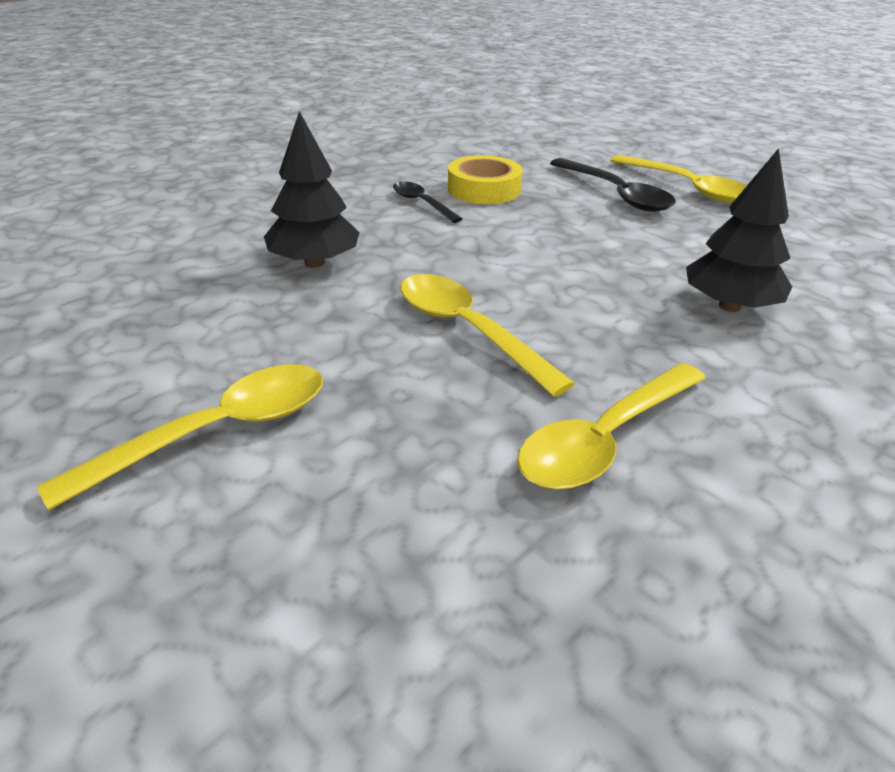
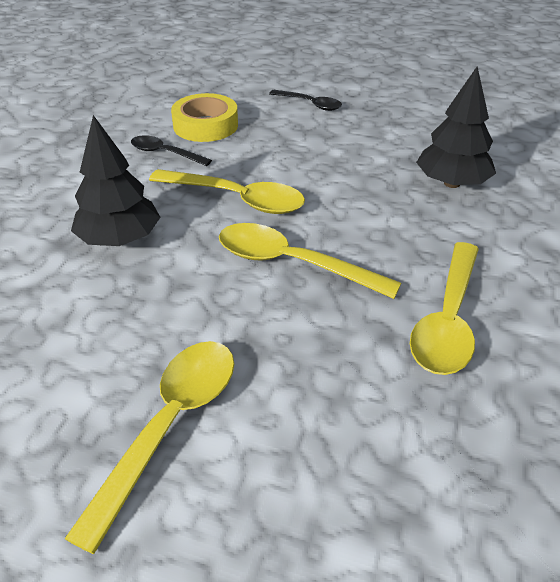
camera: 25 degrees left, 5 degrees up
black spoon [550,158,676,212] -> black spoon [269,90,342,111], size x0.59
yellow spoon [610,155,746,203] -> yellow spoon moved to [149,169,305,214]

